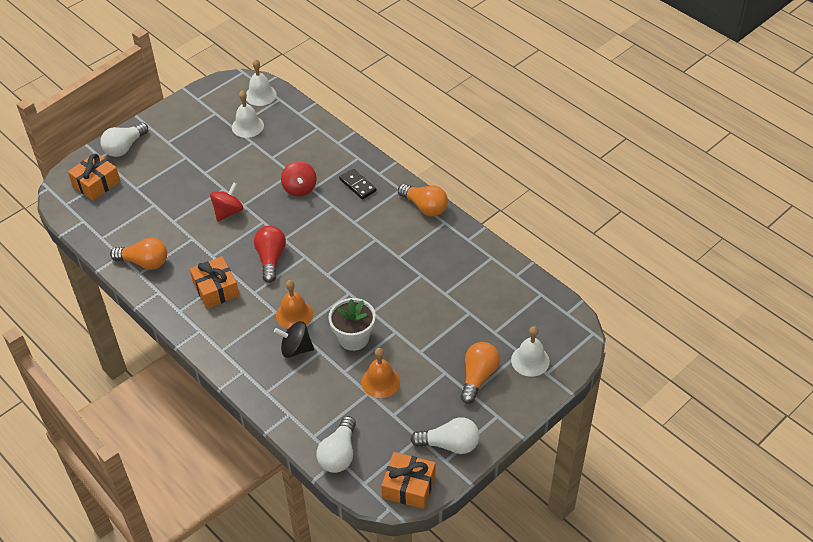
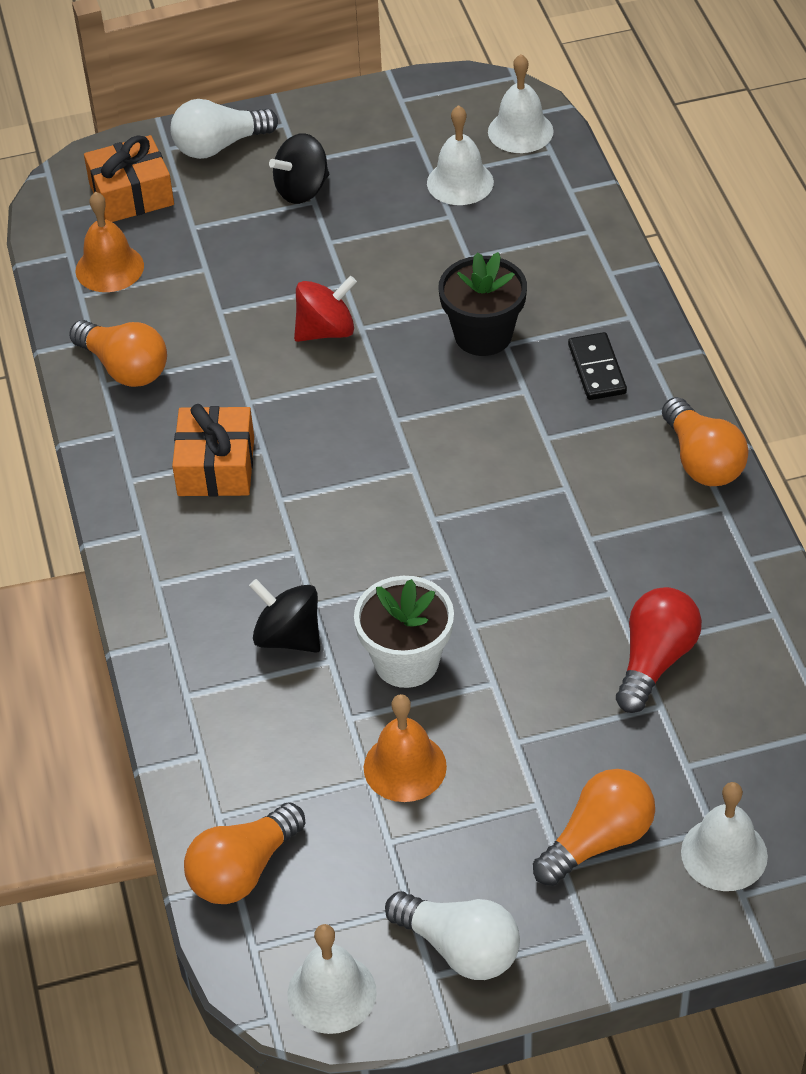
camera: 30 degrees right, 0 degrees up
red light bulb [254,226,286,283] -> red light bulb moved to [616,587,702,713]
orange bell [276,280,313,329] -> orange bell moved to [75,192,144,292]
red spinning top [281,161,317,197] -> black flower pot [438,252,527,356]
white light bulb [316,416,356,473] -> orange light bulb [184,802,305,904]
orange gift [381,452,436,509] -> white bell [288,924,377,1034]
none -> black spinning top [269,133,329,204]

